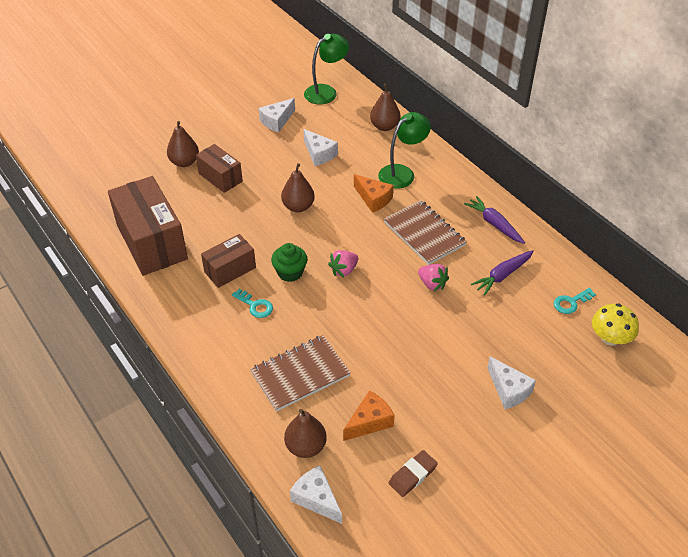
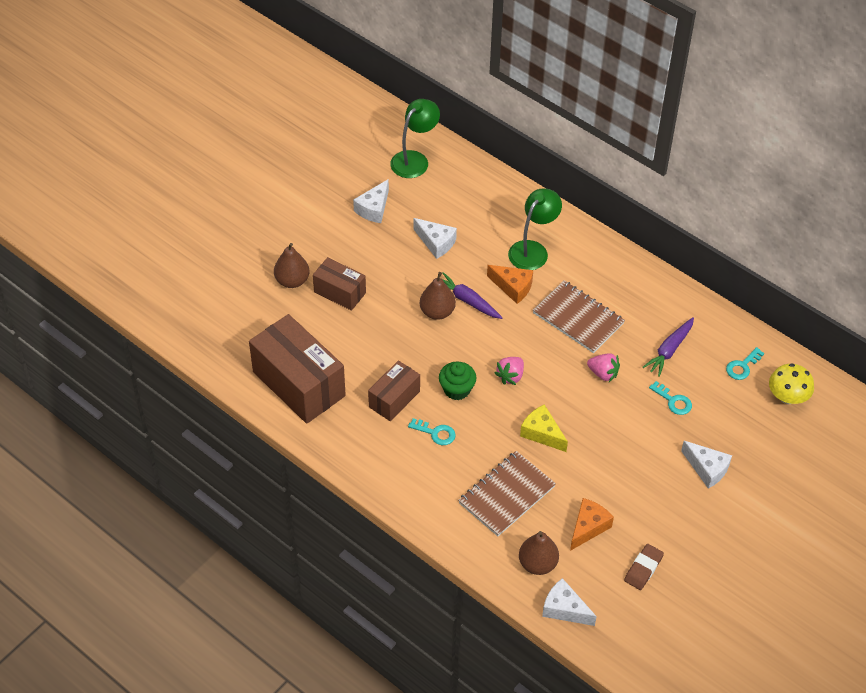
camera: 15 degrees left, 5 degrees up
brown pear [370,84,400,131] -> none
purple carrot [464,196,525,244] -> purple carrot moved to [437,272,503,319]
none -> yellow cheese [520,404,568,452]
none -> turquoise key [649,381,692,415]

